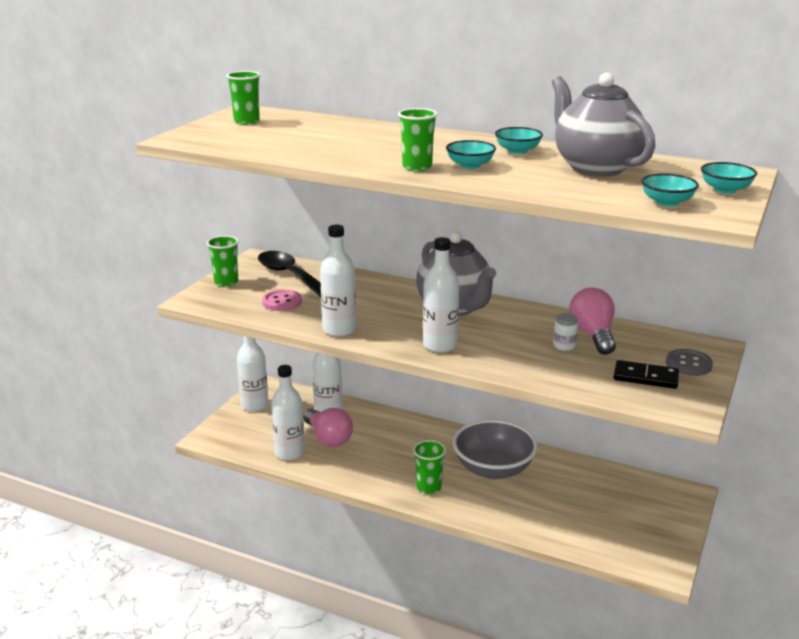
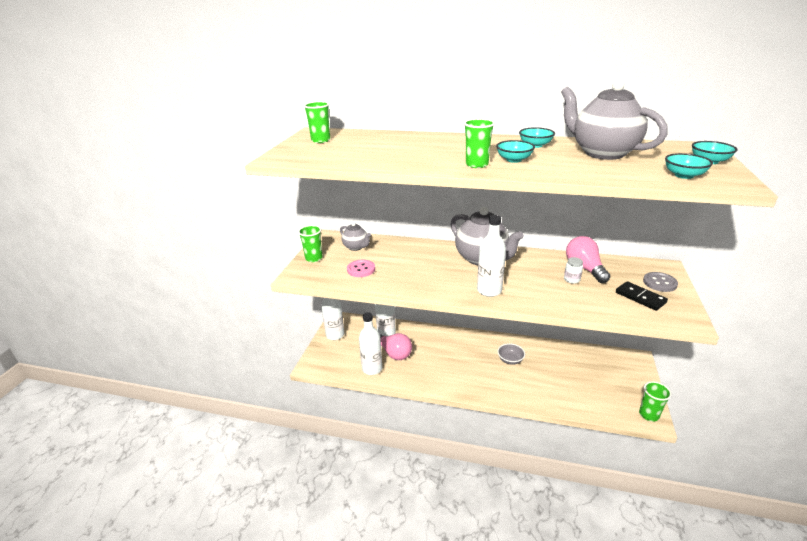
camera: 10 degrees left, 5 degrees up
black spoon [258,251,321,297] -> grey teapot [340,222,371,251]
white bottle [320,225,356,337] -> none
green cup [413,440,446,494] -> green cup moved to [639,381,672,421]
grey bowl [453,419,538,479] -> grey bowl [497,343,525,365], size x0.49
black domino [613,360,679,389] -> black domino turned 45 degrees clockwise [616,281,668,311]

